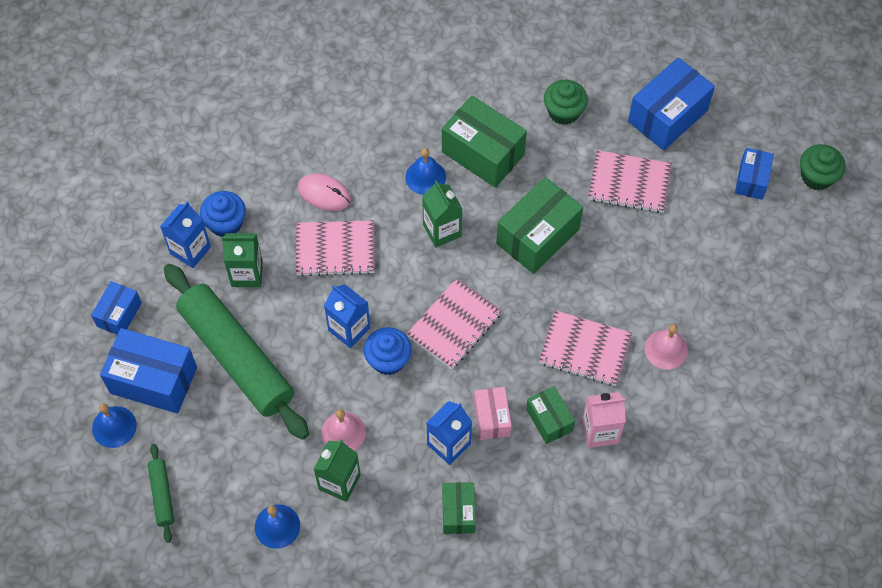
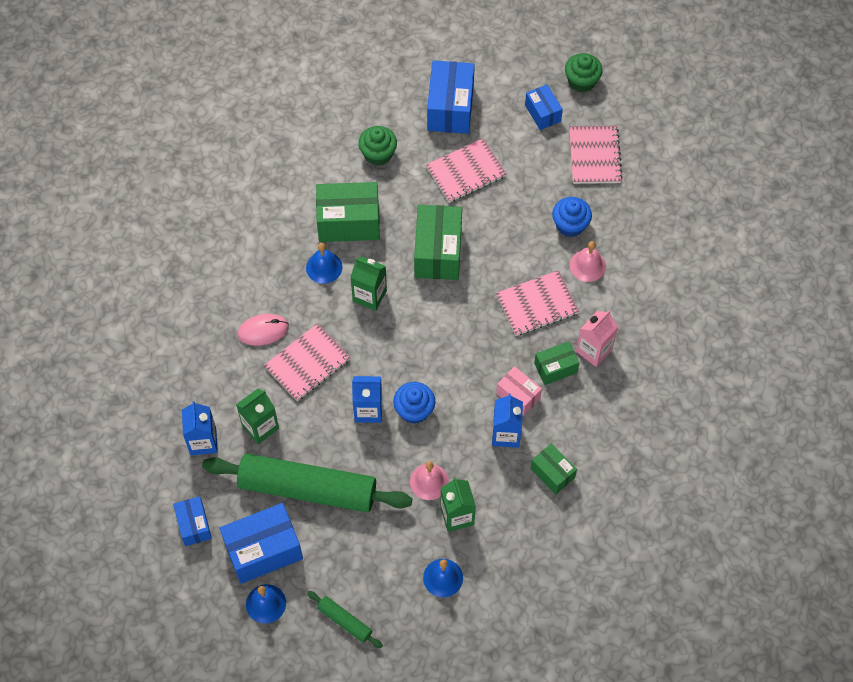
camera: 40 degrees left, 0 degrees up
blue cupcake [200,191,246,237] -> blue cupcake moved to [552,197,592,237]
pink notebook [407,278,502,369] -> pink notebook moved to [569,126,623,184]
green box [526,386,575,444] -> green box turned 45 degrees counterclockwise [534,341,579,385]

